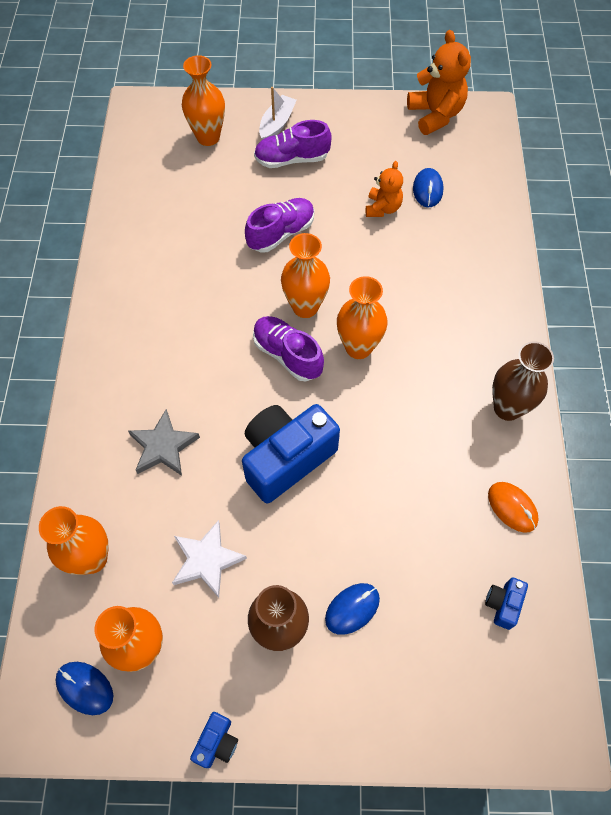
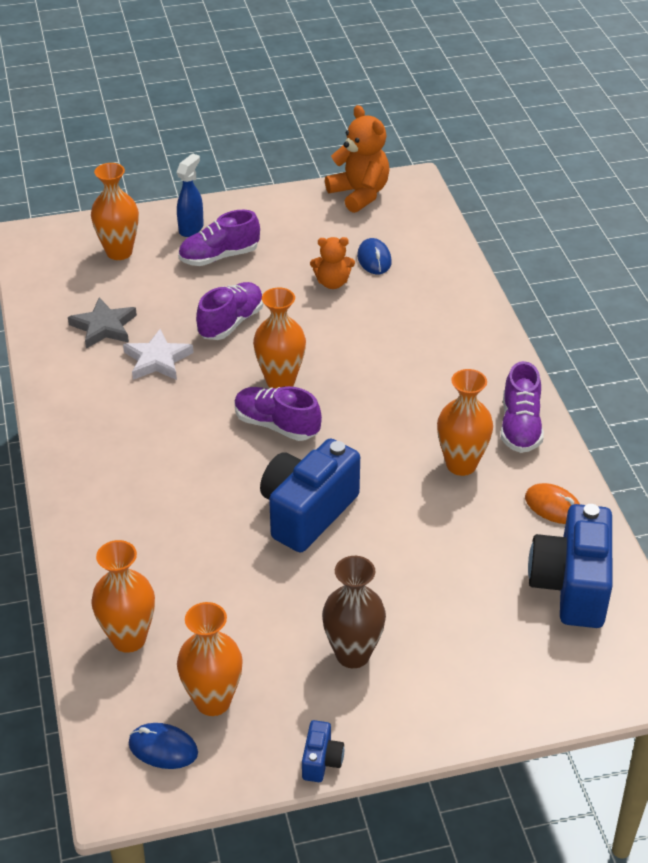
camera: 15 degrees left, 20 degrees down
grey star [128,409,200,476] -> grey star moved to [68,298,137,349]
white star [172,520,247,598] -> white star moved to [123,329,194,380]
white boat [259,87,296,140] -> blue spray bottle [176,153,204,237]
blue mouse [325,583,380,635] -> none
orange vase [337,276,388,359] -> orange vase moved to [437,369,493,476]
orange teddy bear [366,161,403,217] -> orange teddy bear turned 90 degrees clockwise [310,237,355,289]
blue camera [485,577,528,630] -> blue camera [528,504,612,628], size x2.29
brown vase [492,341,554,421] -> purple shoe [501,361,544,453]

